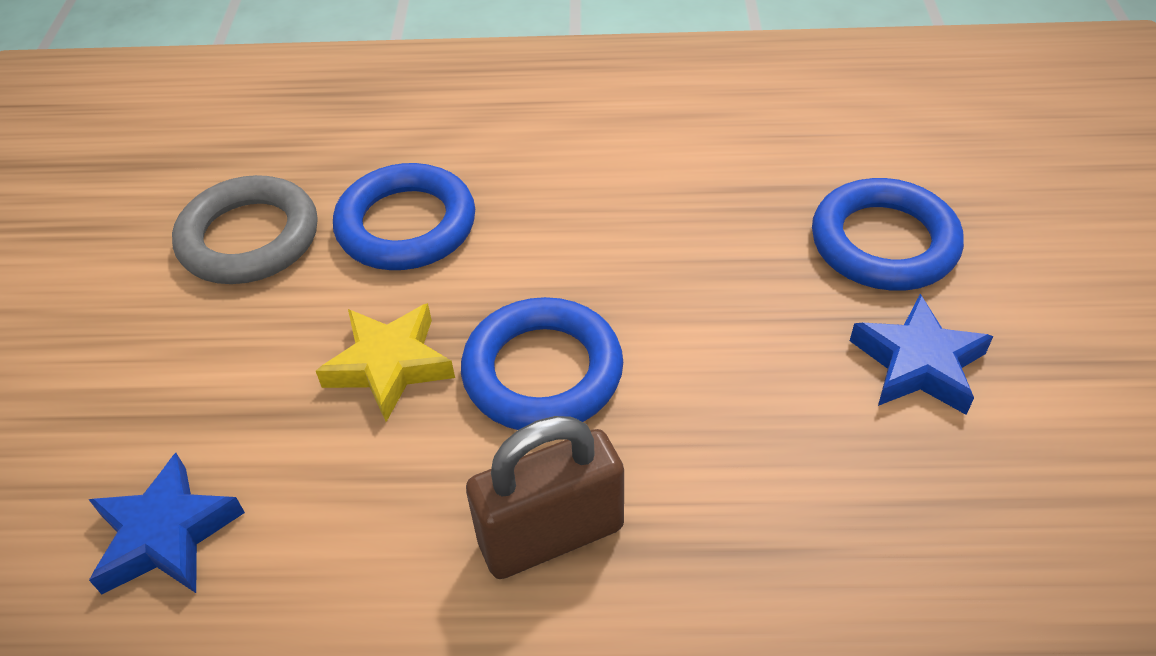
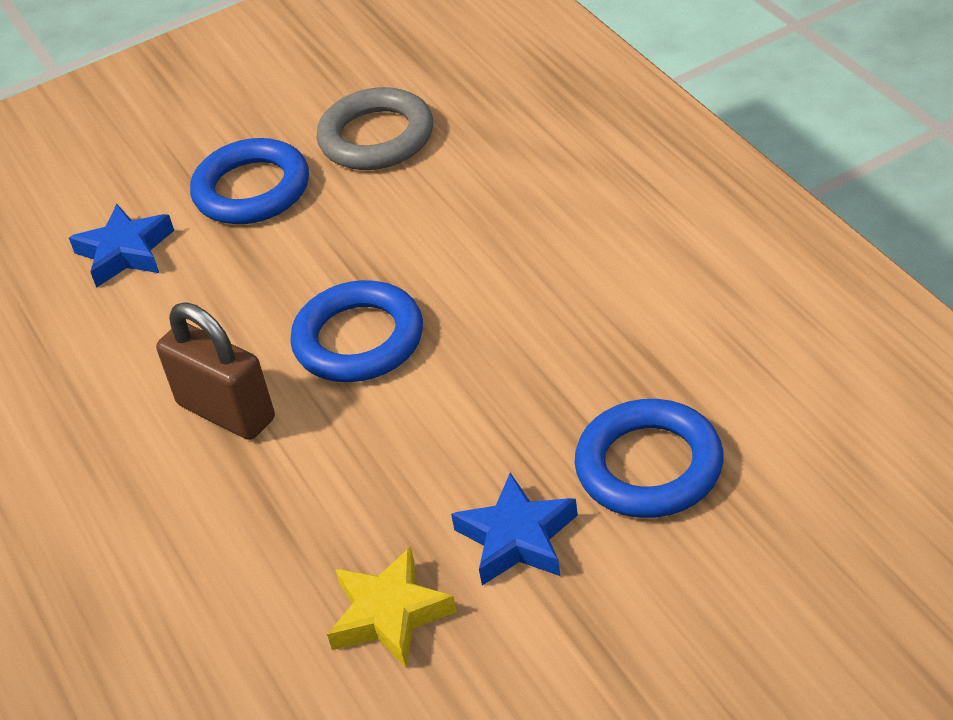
camera: 65 degrees right, 5 degrees down
yellow star [316,303,455,422] -> yellow star moved to [327,547,457,668]
blue ring [333,163,475,270] -> blue ring moved to [190,138,309,224]

